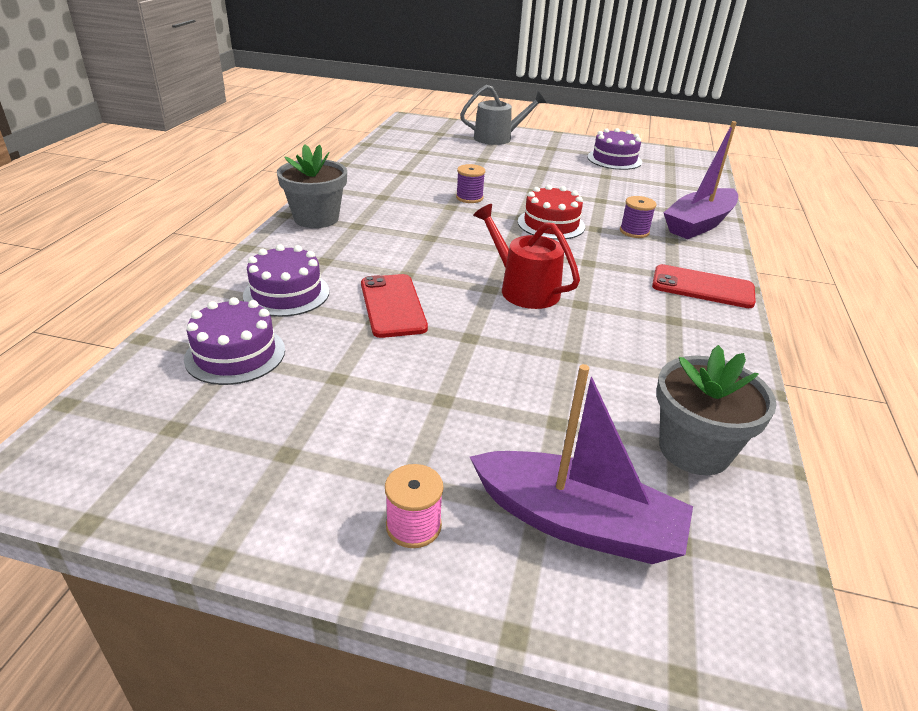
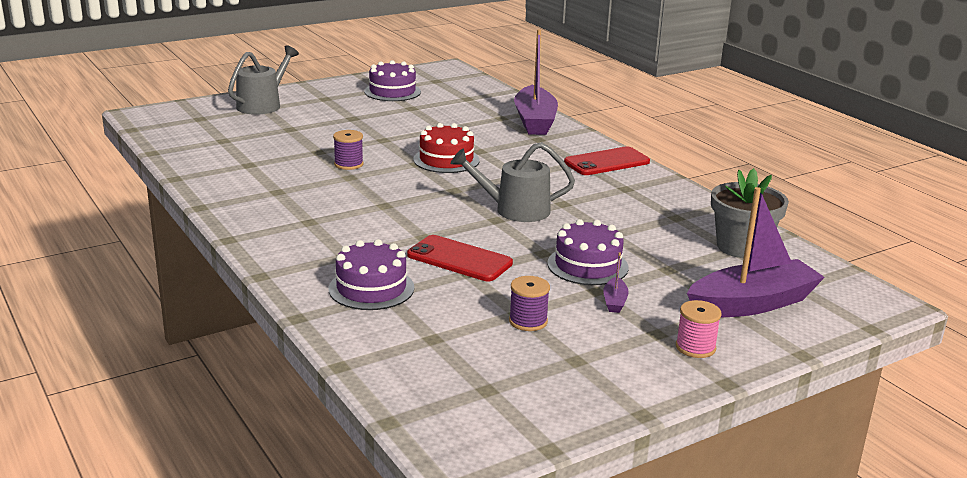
camera: 45 degrees left, 10 degrees down
purple cake [184,297,285,385] -> purple cake moved to [547,219,629,285]
grey flower pot [277,144,347,228] -> none
red watering can [473,204,580,309] -> grey watering can [451,142,575,222]
purple spool [620,196,657,238] -> purple spool moved to [509,276,550,331]
none -> purple boat [603,252,629,313]

